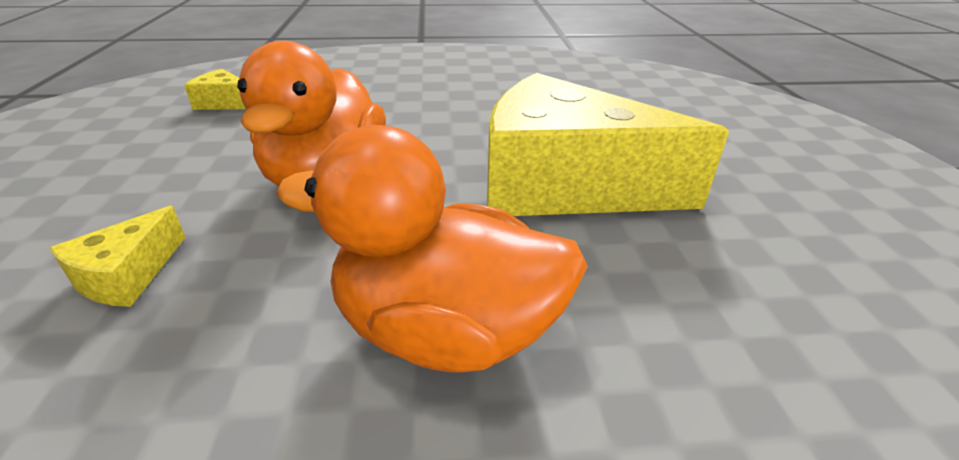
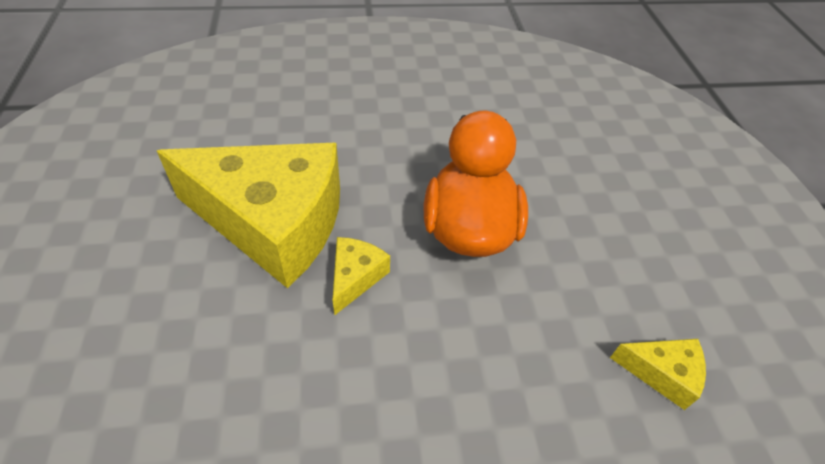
camera: 175 degrees right, 15 degrees up
yellow cheese [49,206,186,307] -> yellow cheese moved to [333,237,390,315]
orange duck [276,125,588,372] -> none

